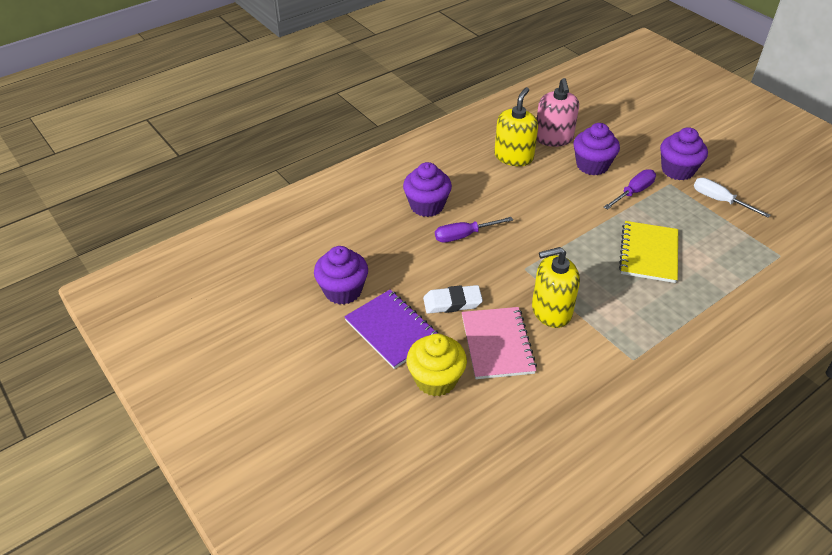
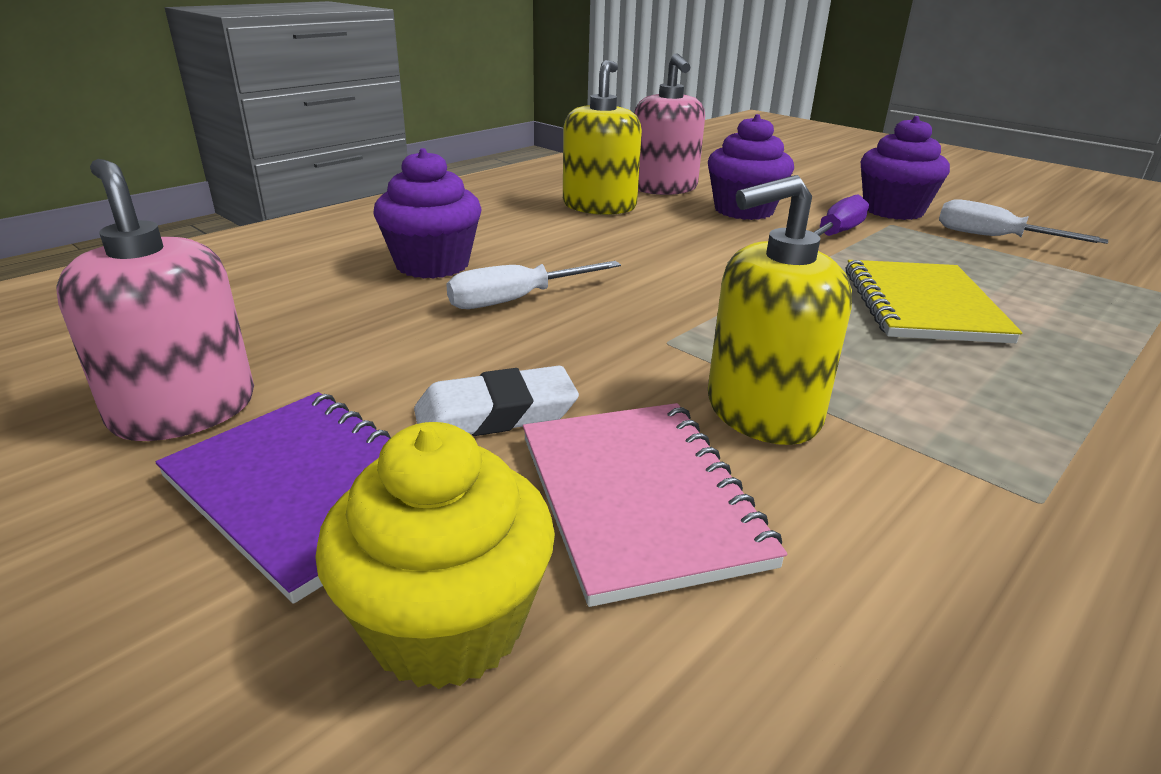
camera: 10 degrees left, 15 degrees down
purple cupcake [314,246,368,305] -> pink soap dispenser [56,159,254,441]
purple screwdriver [435,217,513,243] -> white screwdriver [446,261,621,309]

